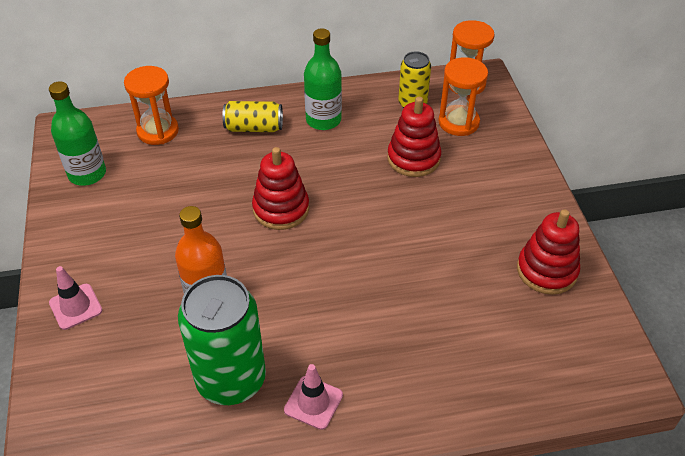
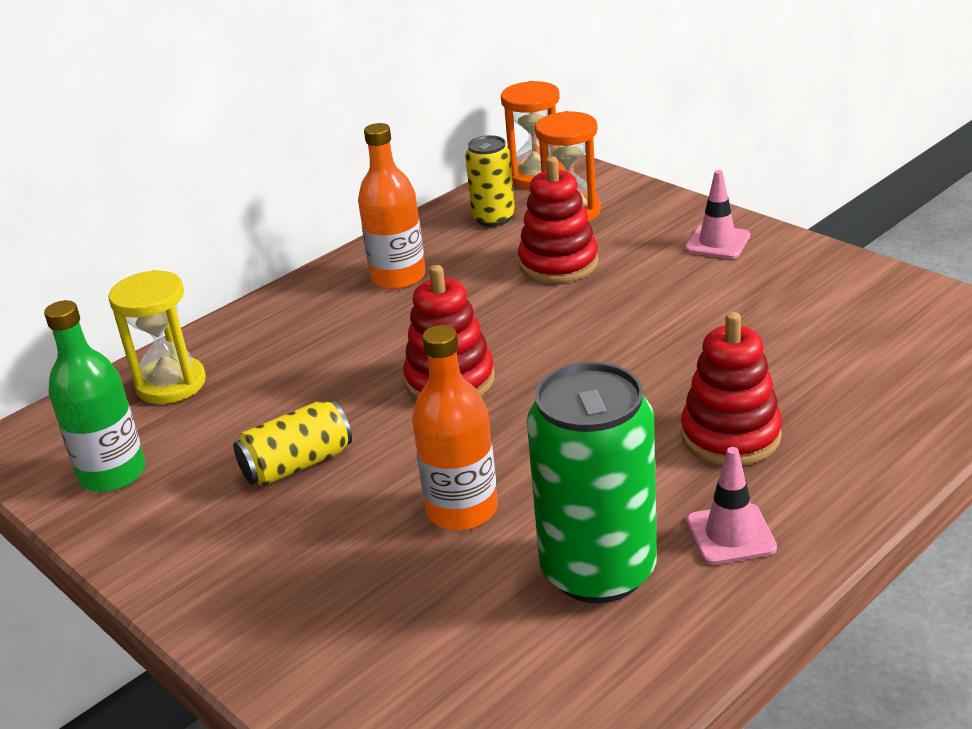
camera: 30 degrees left, 15 degrees down
pink traffic cone [49,266,102,330] -> pink traffic cone moved to [685,170,750,259]
orange hourglass [124,66,179,145] -> yellow hourglass [108,270,206,404]
yellow can [222,101,283,132] -> yellow can moved to [233,400,352,486]
green bottle [304,29,342,130] -> orange bottle [358,123,426,290]
red stacking toy [517,209,580,295] -> red stacking toy moved to [681,312,782,466]

